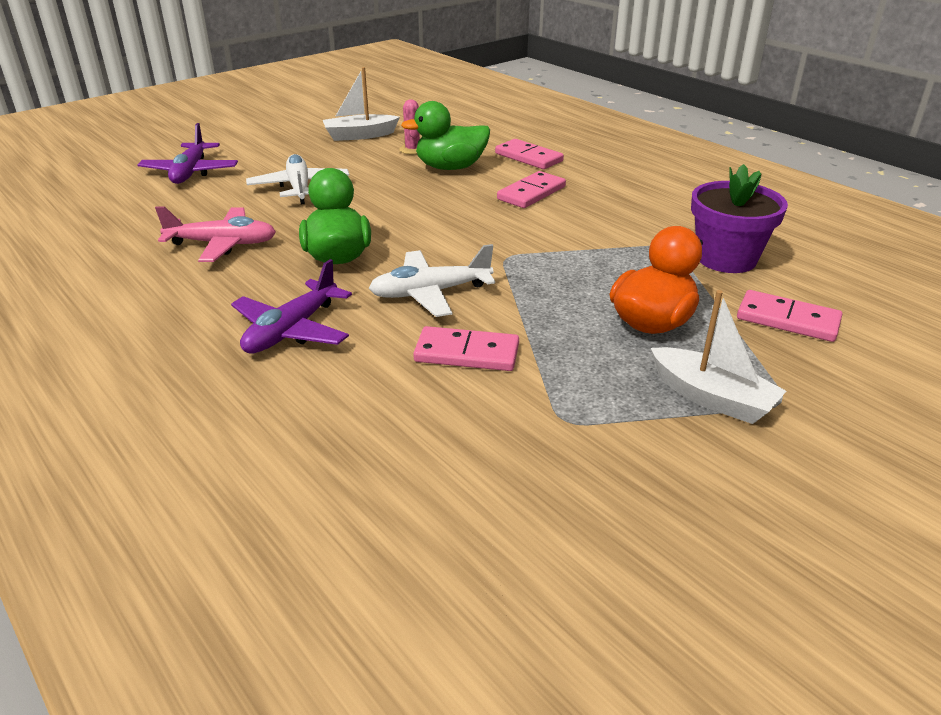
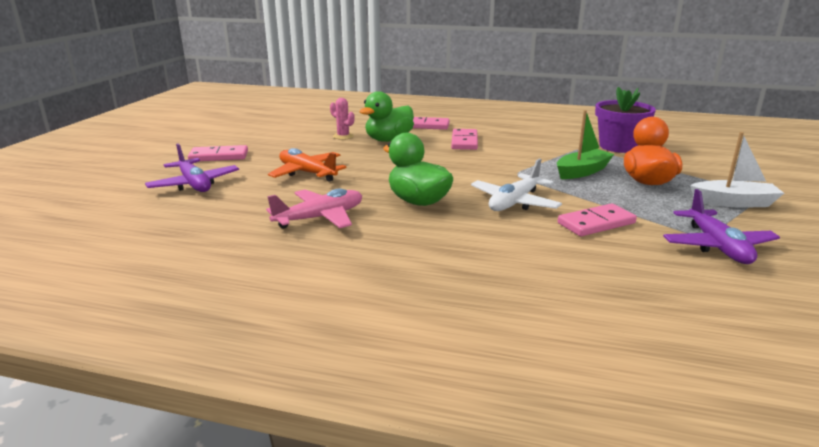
camera: 35 degrees left, 10 degrees down
purple plane [231,259,352,353] -> purple plane moved to [663,189,780,264]
white plane [246,154,349,204] -> orange plane [268,148,347,182]
white boat [323,67,400,141] -> none
pink domino [737,290,842,342] -> pink domino moved to [188,145,248,161]
none -> green boat [557,110,614,179]

